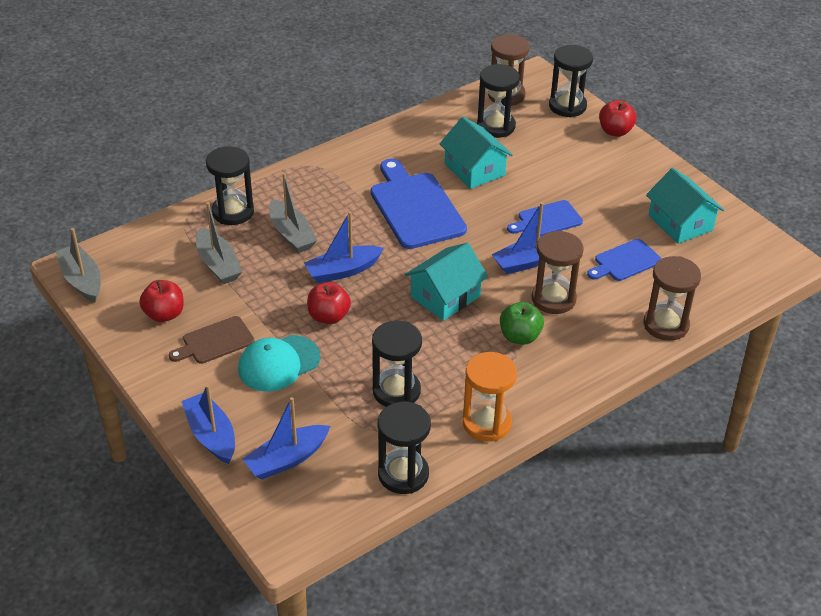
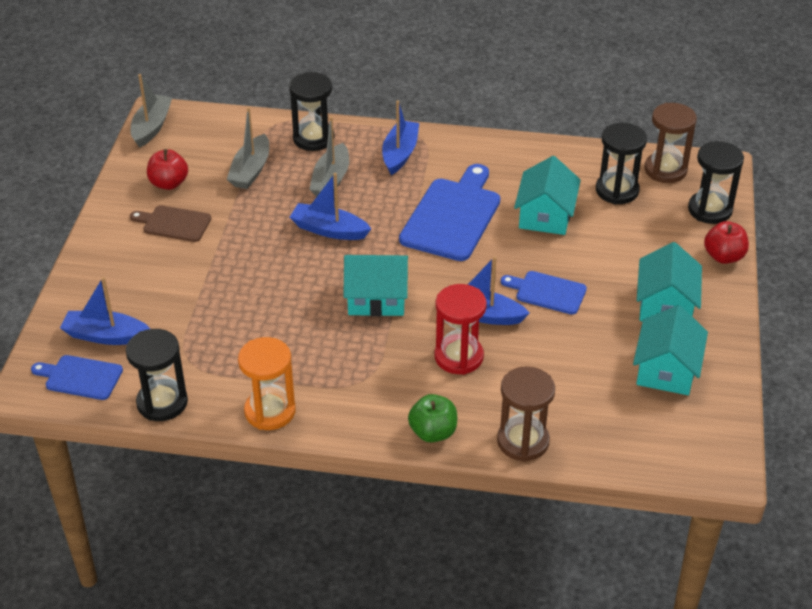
camera: 45 degrees right, 0 degrees up
blue boat [182,385,235,464] -> blue boat moved to [382,100,419,175]
turquoise cap [238,335,321,392] -> none
red apple [307,282,351,324] -> none
black hourglass [372,321,422,407] -> none
green apple [500,302,544,345] -> green apple moved to [408,394,457,443]
brown hourglass [531,230,584,314] -> red hourglass [434,284,487,375]
blue cutting board [587,239,662,281] -> blue cutting board moved to [31,355,123,400]
none -> turquoise house [637,242,702,321]

